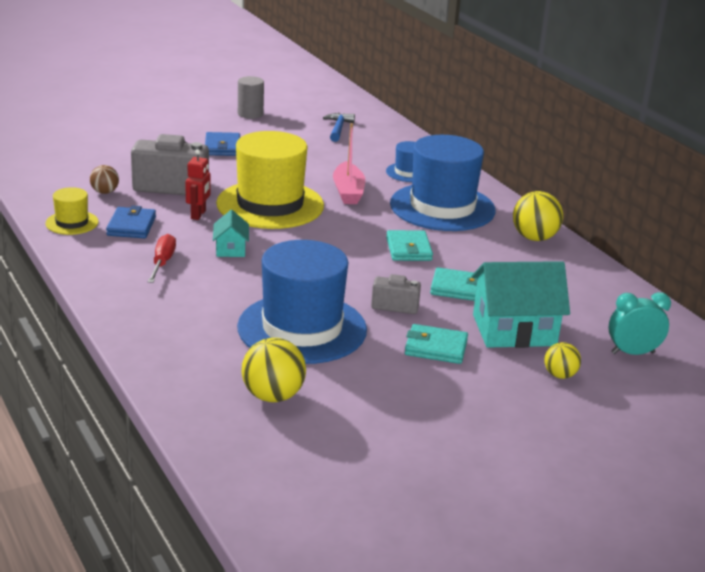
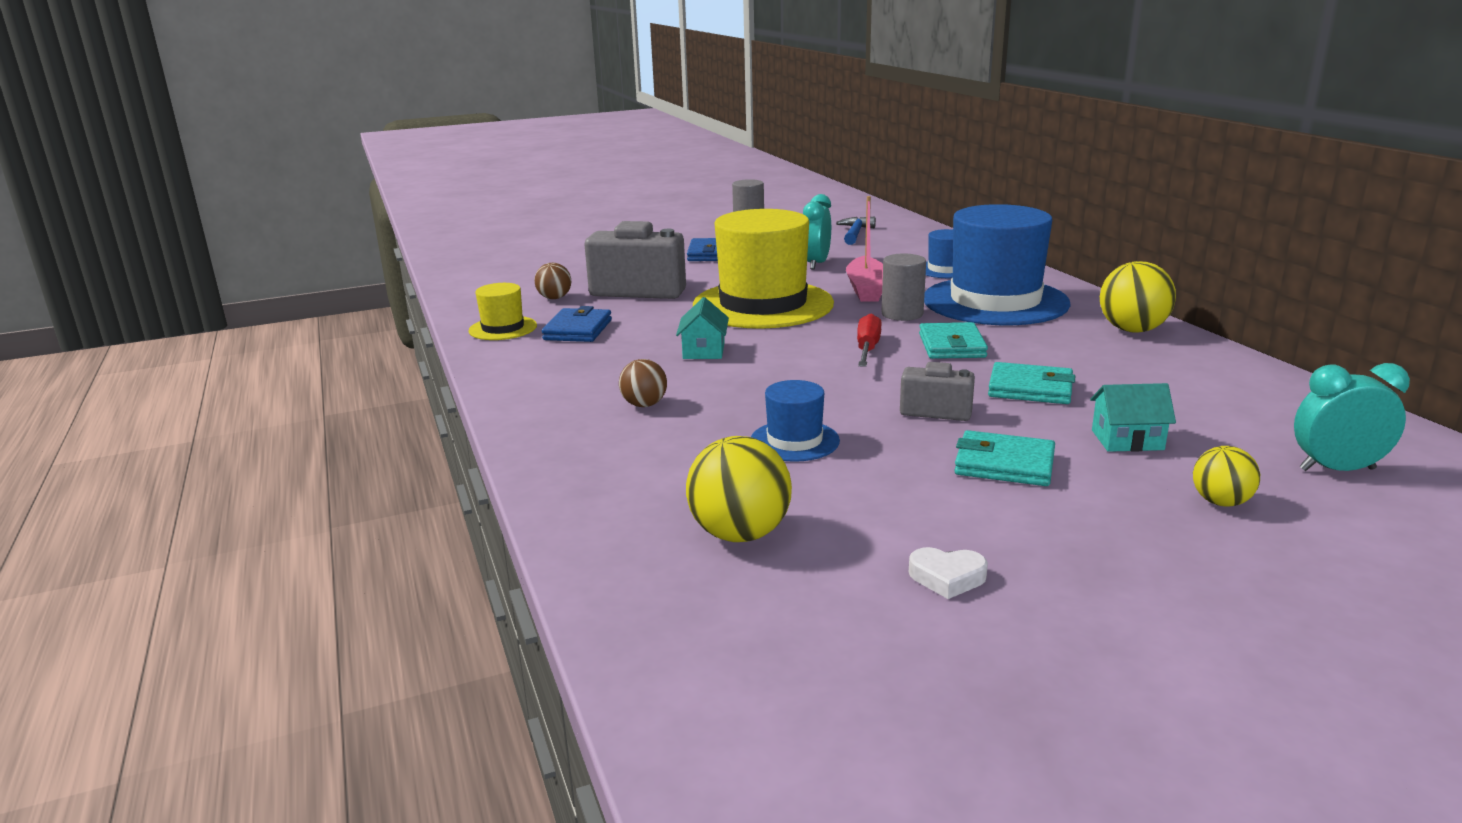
camera: 10 degrees right, 5 degrees down
red screwdriver [148,234,176,283] -> red screwdriver moved to [857,314,882,367]
red robot [185,149,211,220] -> none
blue hat [237,240,367,364] -> blue hat [751,380,840,462], size x0.46
turquoise house [471,261,570,348] -> turquoise house [1090,383,1176,452], size x0.50
none -> brown ball [619,359,667,407]
none -> turquoise clock [803,194,831,270]
none -> grey cylinder [881,253,926,321]
none -> white heart [909,547,988,599]

